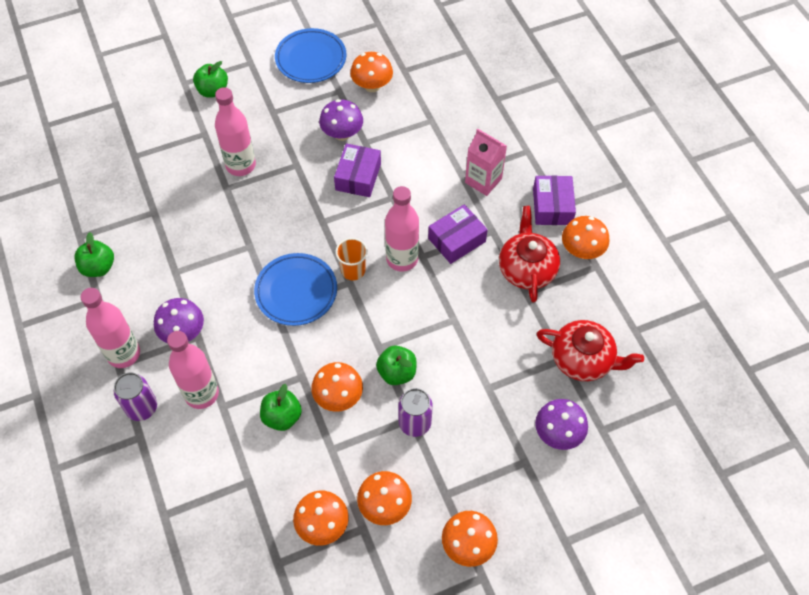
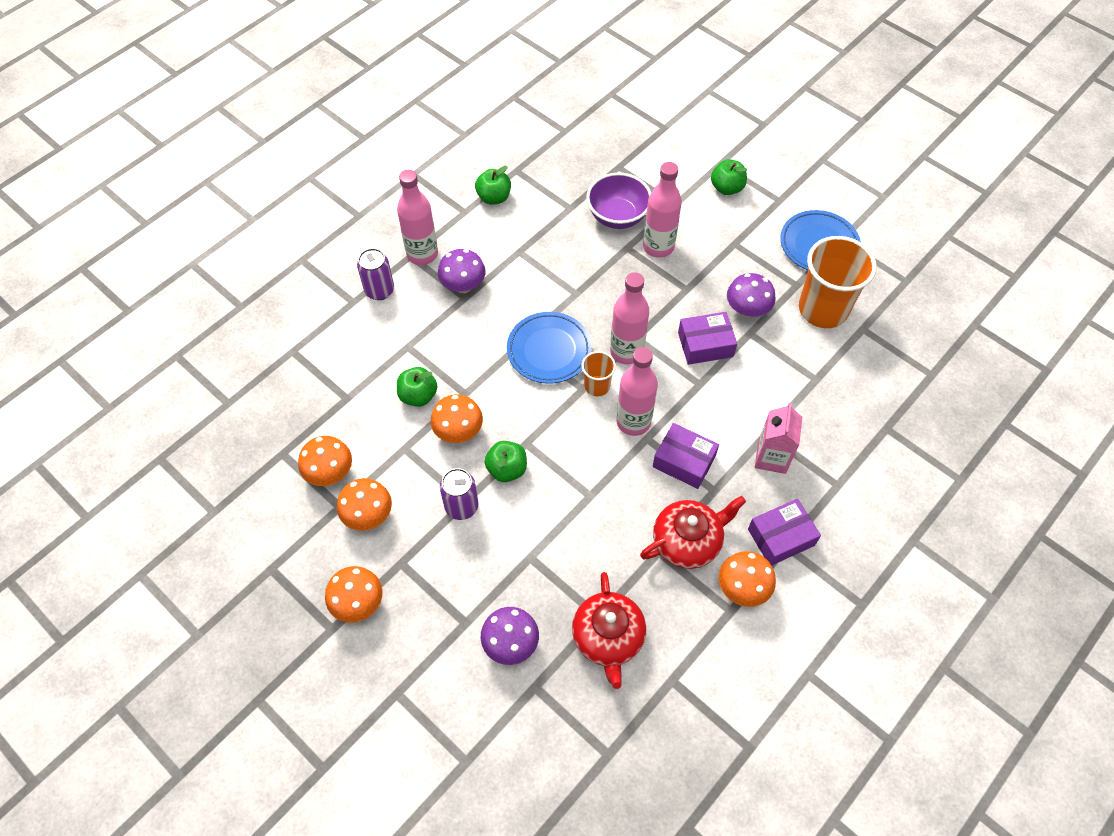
camera: 65 degrees right, 0 degrees up
pink bottle [167,331,219,409] -> pink bottle moved to [610,272,649,365]
orange mushroom [350,52,393,92] -> orange cup [799,236,877,328]
none -> purple bowl [586,173,651,229]

